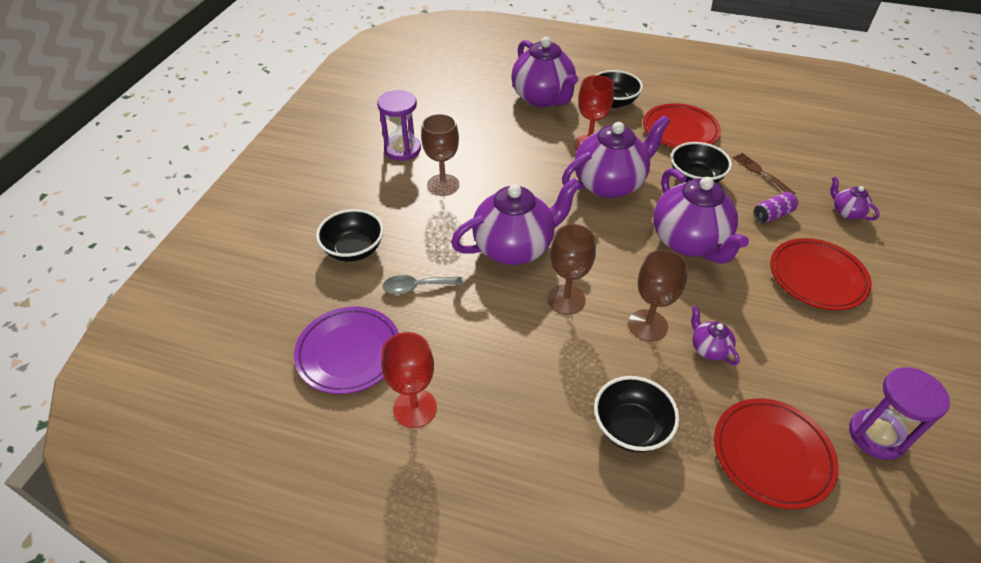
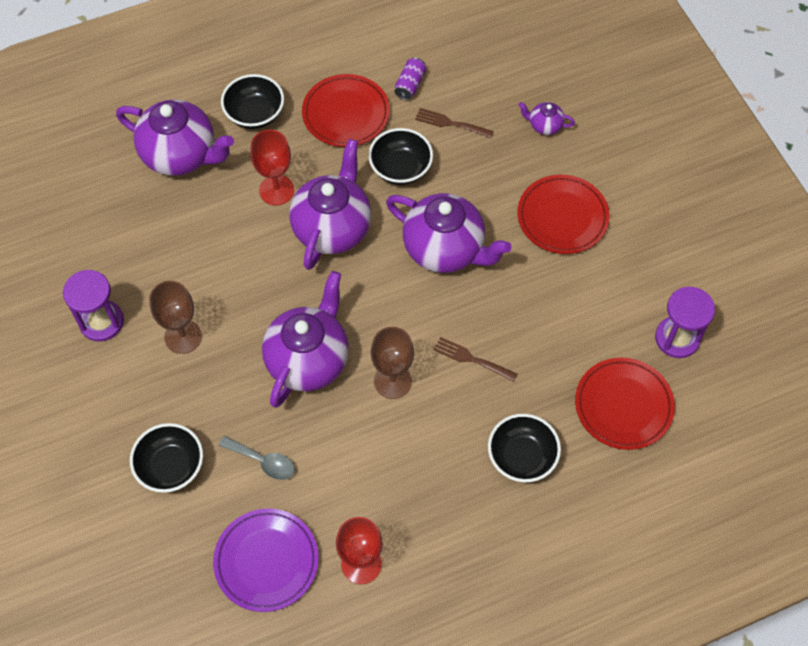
camera: 40 degrees left, 15 degrees up
grey spoon [382,275,463,295] -> grey spoon turned 105 degrees counterclockwise [218,436,295,480]
brown goblet [628,250,688,342] -> brown fork [434,337,518,382]
purple teapot [691,306,740,365] -> none
purple can [754,192,798,223] -> purple can moved to [395,57,426,100]

